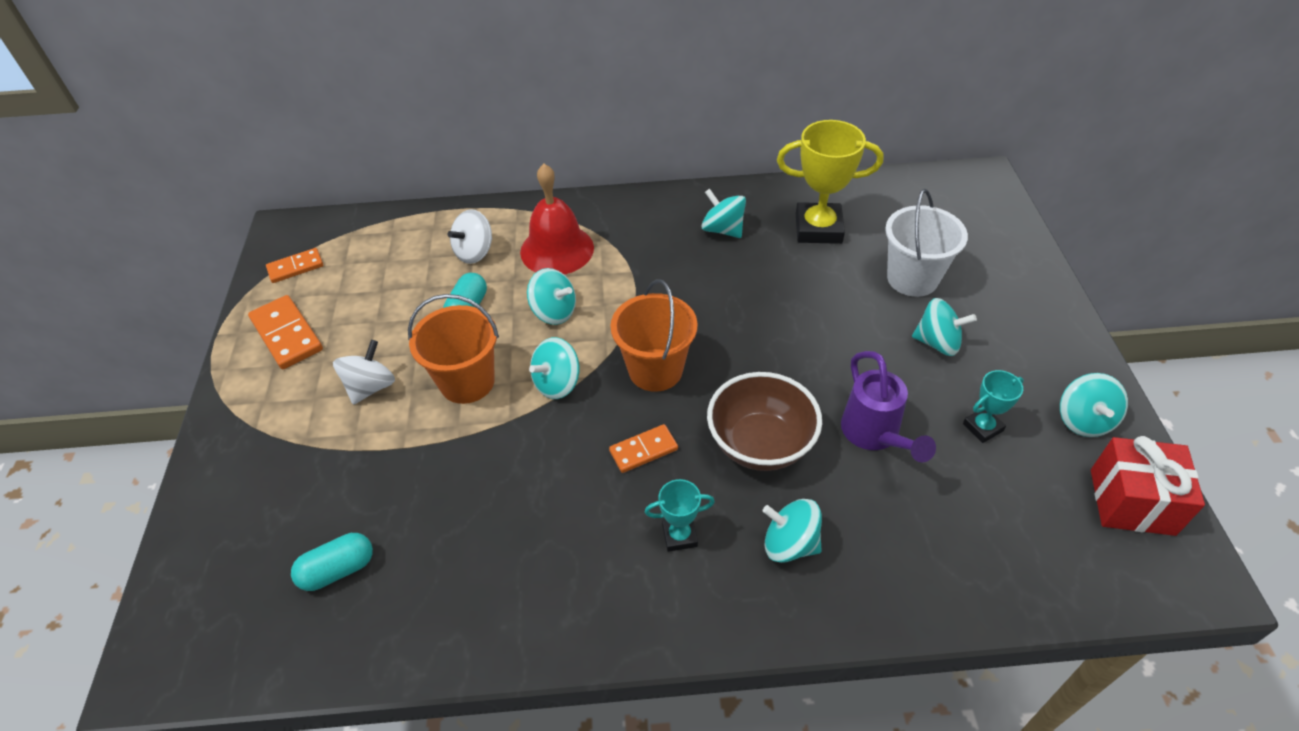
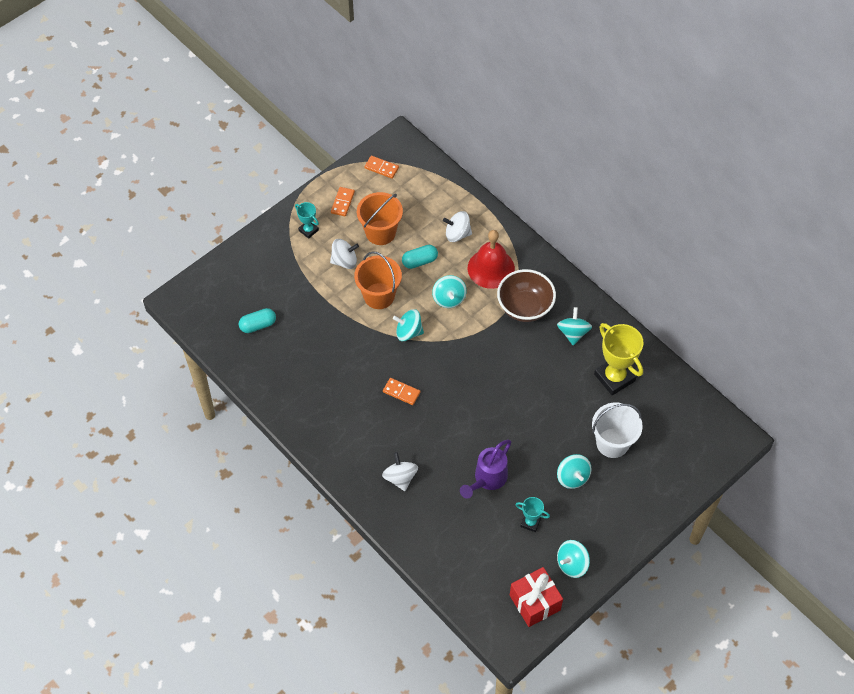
camera: 50 degrees right, 10 degrees up
orange domino [248,295,323,369] -> orange domino [331,187,355,216], size x0.63
turquoise capsule [291,533,373,591] -> turquoise capsule turned 45 degrees counterclockwise [239,308,276,333]
orange bucket [611,279,697,392] -> orange bucket moved to [357,192,403,245]
turquoise trophy [645,479,715,552] -> turquoise trophy moved to [295,202,319,239]
brown bowl [707,372,822,471] -> brown bowl moved to [497,269,556,322]
turquoise spinning top [763,499,822,563] -> white spinning top [382,452,418,491]

